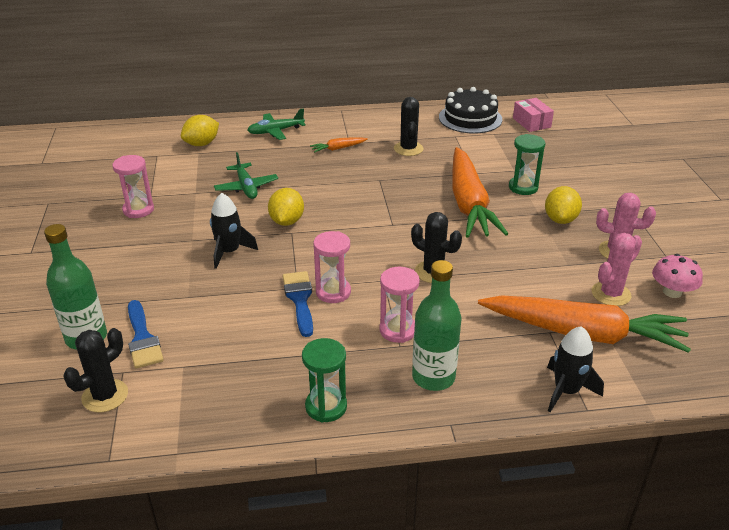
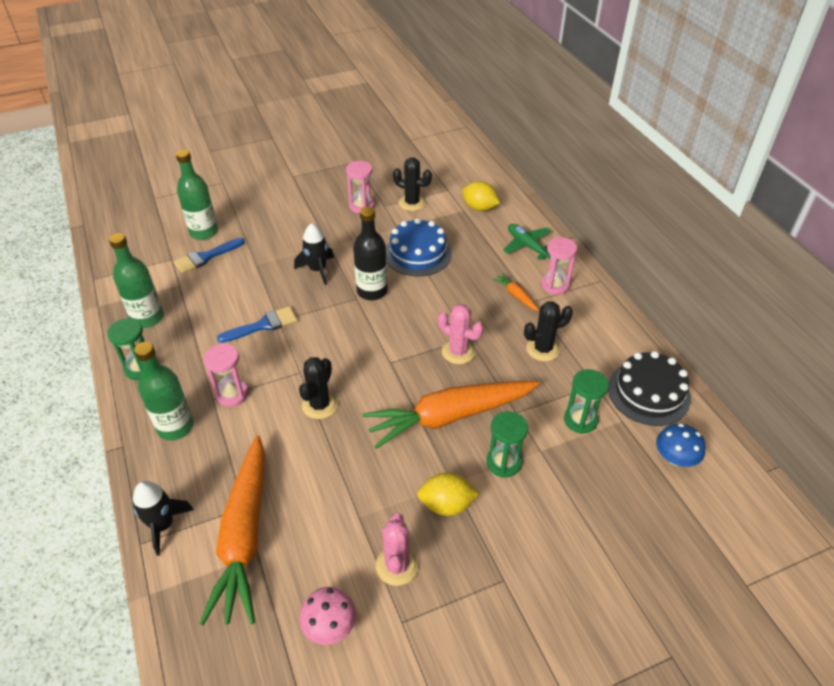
camera: 75 degrees right, 10 degrees up
black cactus [64,328,128,412] -> black cactus moved to [393,157,432,211]
green plane [214,152,278,199] -> blue cake [386,218,452,277]
yellow lemon [268,188,304,226] -> black bottle [353,207,388,300]
pink hourglass [313,231,351,303] -> pink hourglass moved to [541,237,577,295]
pink box [513,98,554,132] -> blue mushroom [656,423,706,467]
pink cactus [592,233,642,306] -> pink cactus moved to [438,304,484,364]
none -> green bottle [109,233,164,328]
none -> green hourglass [564,369,609,434]

